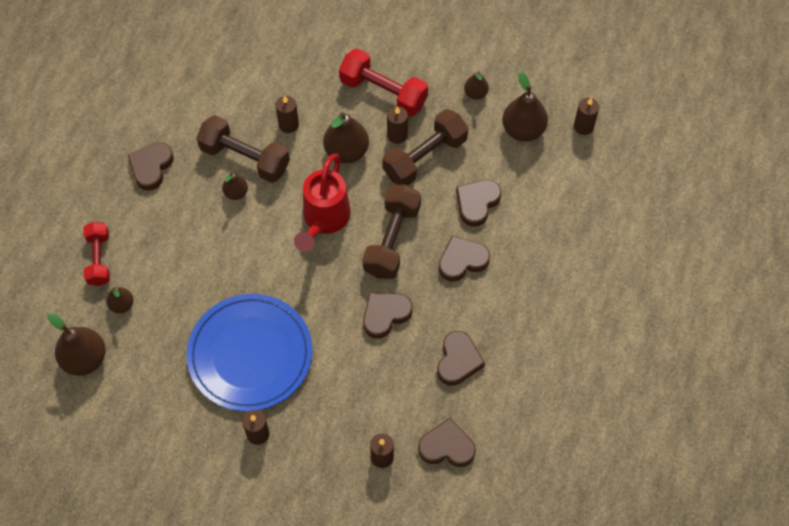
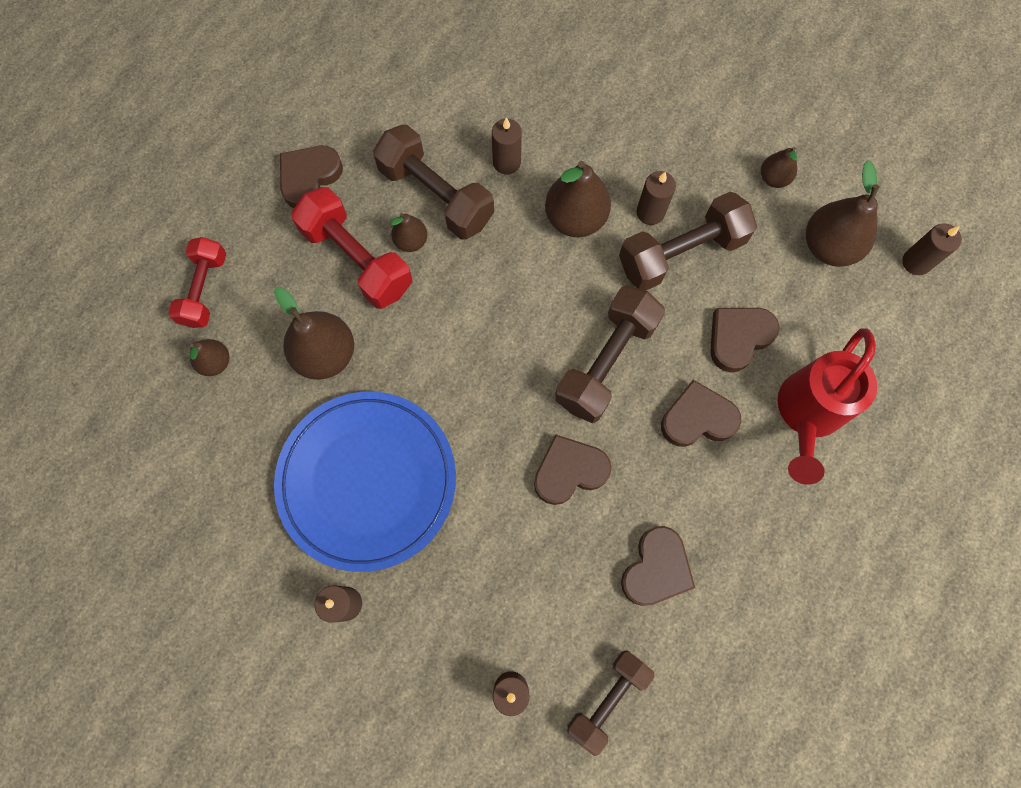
camera: 15 degrees right, 10 degrees up
brown pear [47,313,105,376] -> brown pear moved to [274,287,354,380]
red watering can [294,153,351,252] -> red watering can moved to [778,328,877,485]
red dumbbell [339,48,428,117] -> red dumbbell moved to [291,187,413,309]
brown heart [418,418,476,467] -> brown dumbbell [567,650,654,756]

